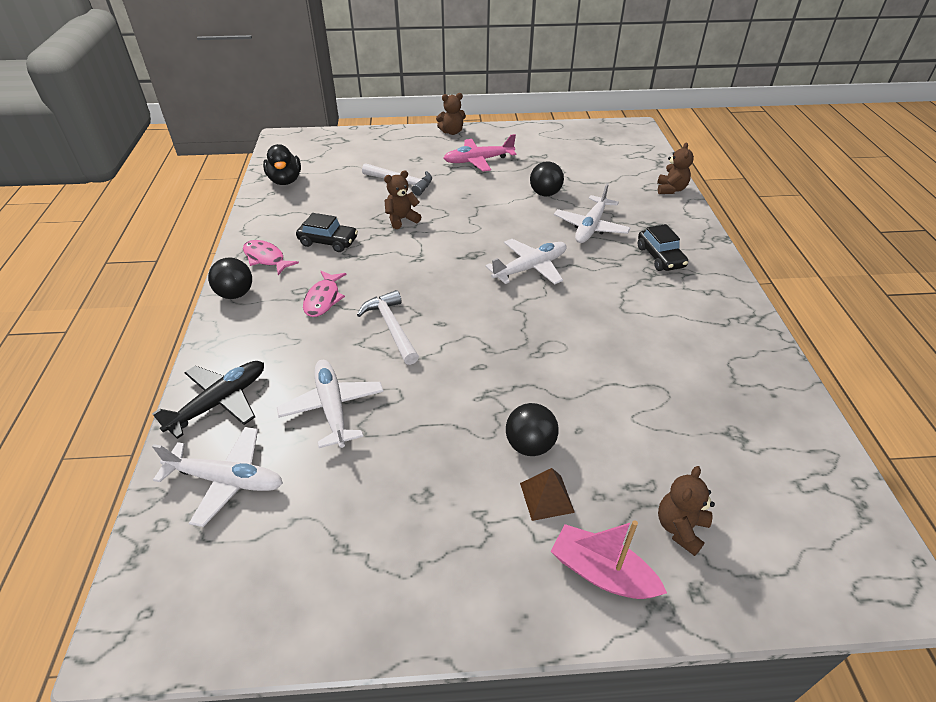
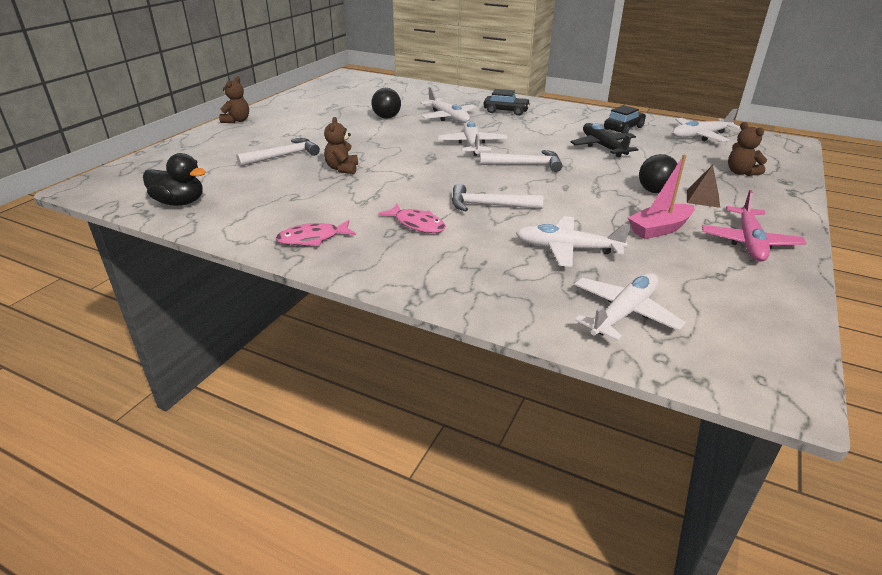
camera: 60 degrees left, 10 degrees down
black plane [152,361,264,439] -> black plane moved to [571,123,639,157]
black ball [208,258,252,299] -> none
black car [296,213,358,252] -> black car moved to [604,105,646,133]
pink plane [444,134,516,171] -> pink plane moved to [702,190,806,262]
pink boat [551,520,667,599] -> pink boat moved to [628,154,695,239]
brown teddy bear [657,143,694,194] -> none
none -> white hammer [480,150,563,172]
none -> white plane [673,109,740,142]

